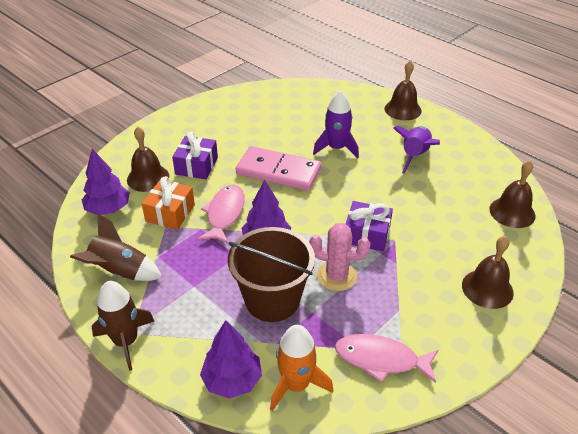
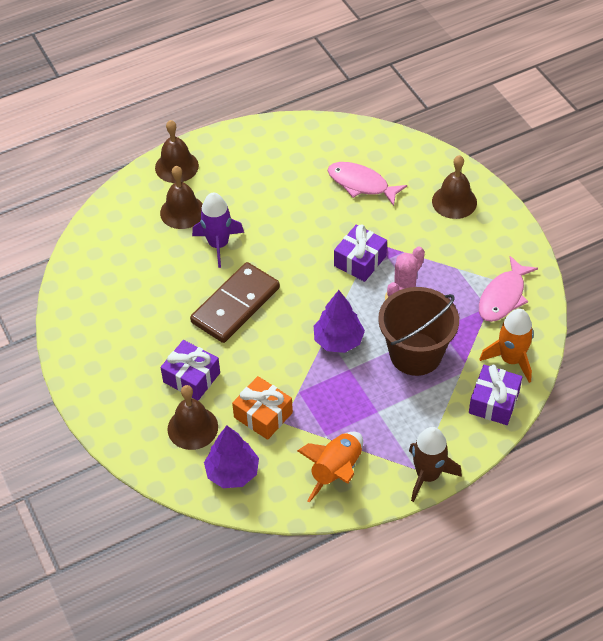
camera: 70 degrees left, 10 degrees up
brown rocket [70,213,162,281] -> orange rocket [297,432,363,502]
pink fish [198,185,245,244] -> pink fish moved to [327,162,407,206]
purple tree [200,320,262,398] -> purple gift [469,365,522,425]
pink domino [236,146,321,191] -> brown domino [190,262,280,343]
purple rocket [393,125,440,173] -> none
brown bell [489,160,535,228] -> brown bell moved to [160,166,203,229]

